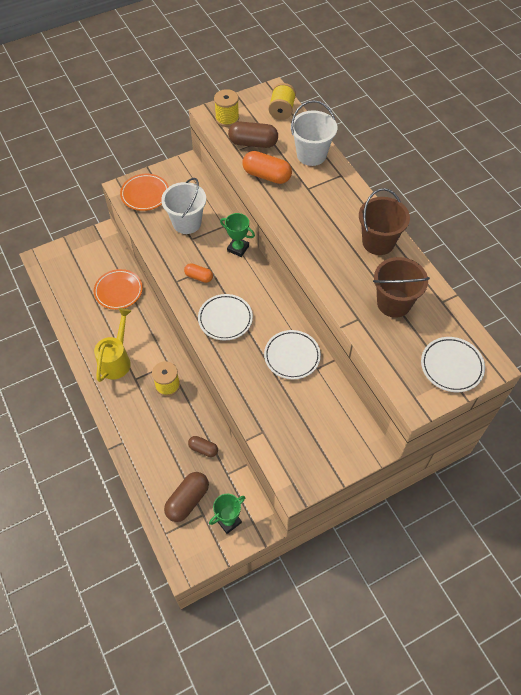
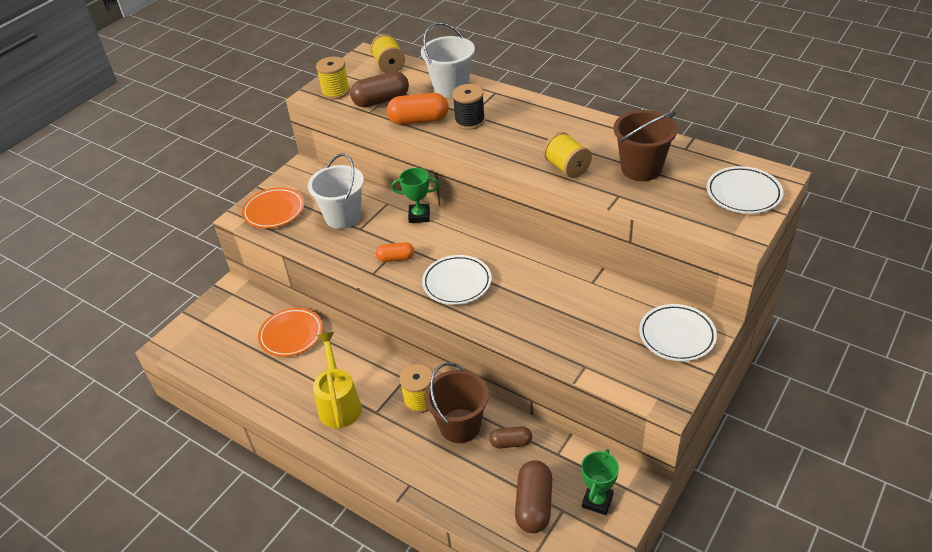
camera: 25 degrees left, 15 degrees down
white plate [264,330,321,379] -> white plate moved to [639,304,717,361]
brown bucket [359,188,410,255] -> brown bucket moved to [424,362,489,443]
none -> black spool [452,84,485,130]
none -> yellow spool [543,132,592,178]

